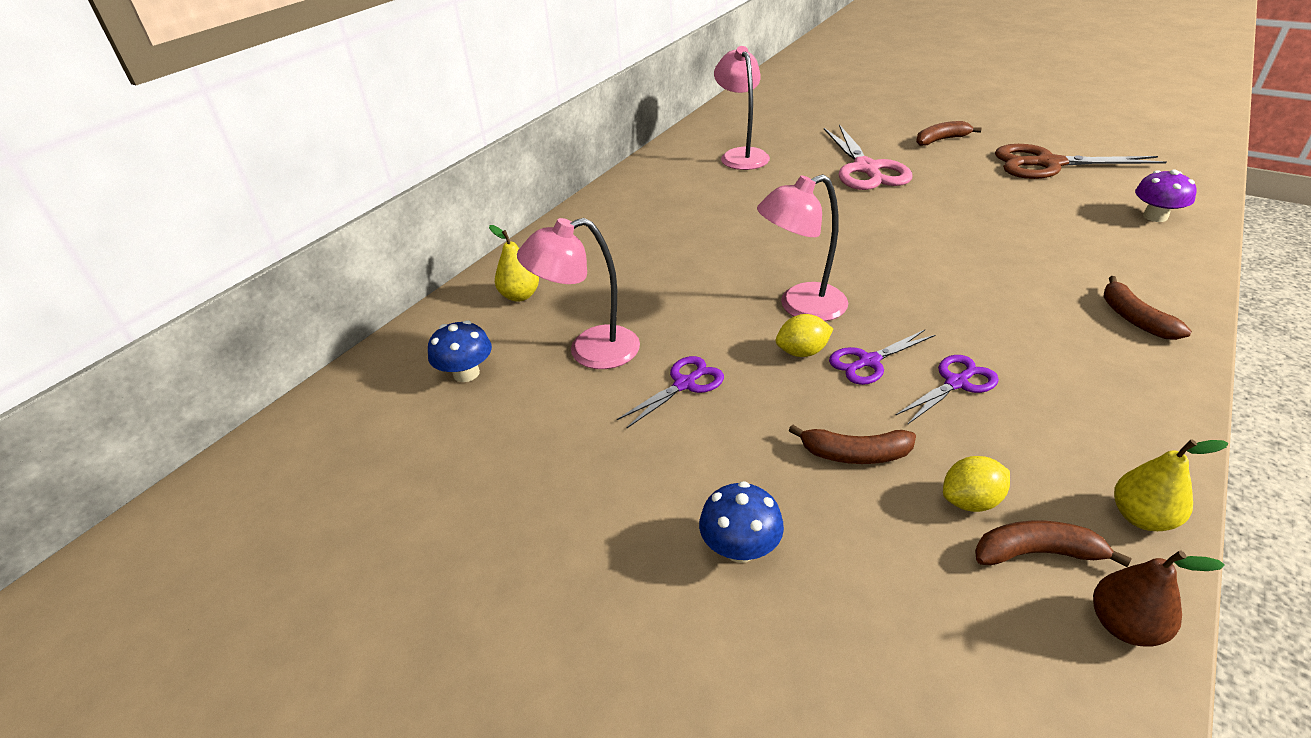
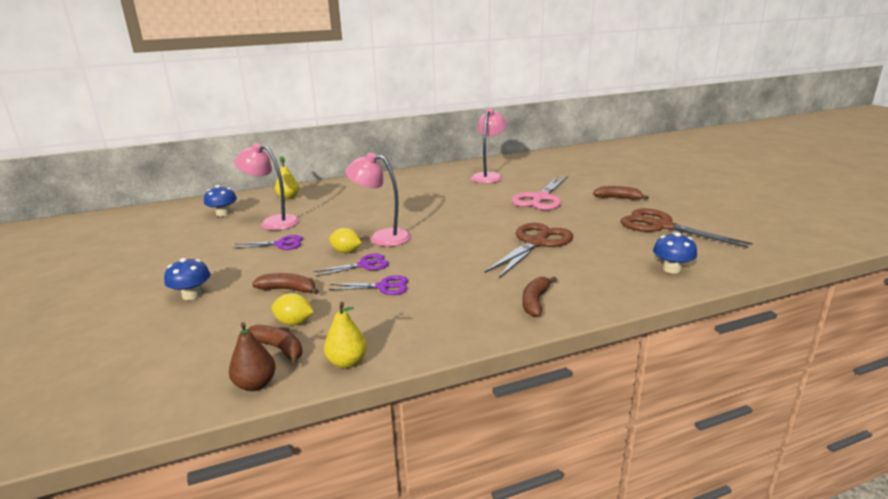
camera: 35 degrees right, 15 degrees down
brown banana [789,424,916,464] -> brown banana turned 150 degrees clockwise [252,273,319,294]
purple scissors [829,330,935,385] -> purple scissors turned 150 degrees clockwise [314,254,389,277]
purple mushroom [1135,169,1197,222] -> blue mushroom [653,232,697,274]
none -> brown scissors [485,223,573,278]

